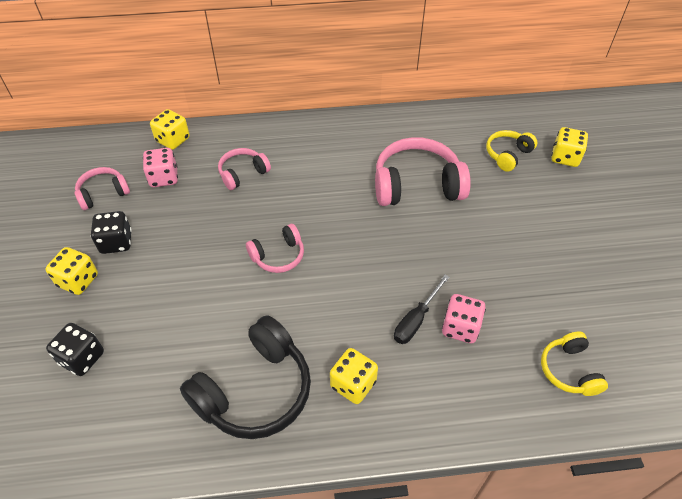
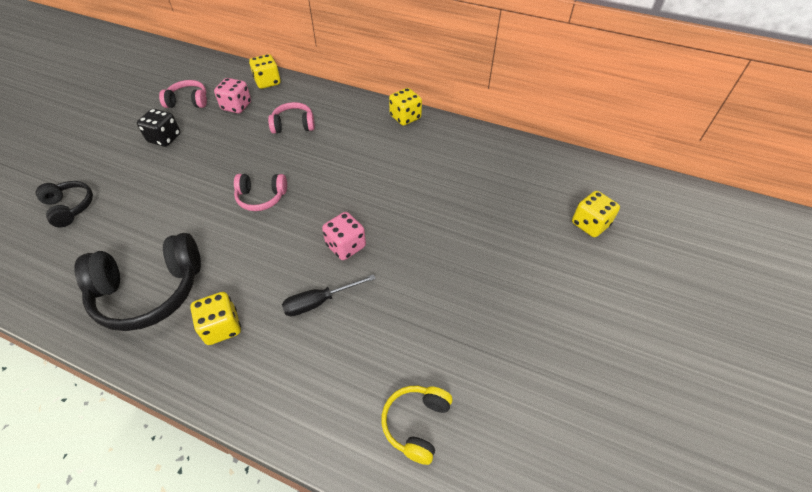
camera: 30 degrees right, 0 degrees up
yellow dice [45,247,98,295] -> yellow dice moved to [389,88,422,126]
black dice [46,323,104,376] -> black headphones [35,181,93,227]
pink headphones [375,137,471,206] -> none
pink dice [442,294,486,343] -> pink dice moved to [322,212,366,260]
yellow headphones [486,130,537,172] -> none

